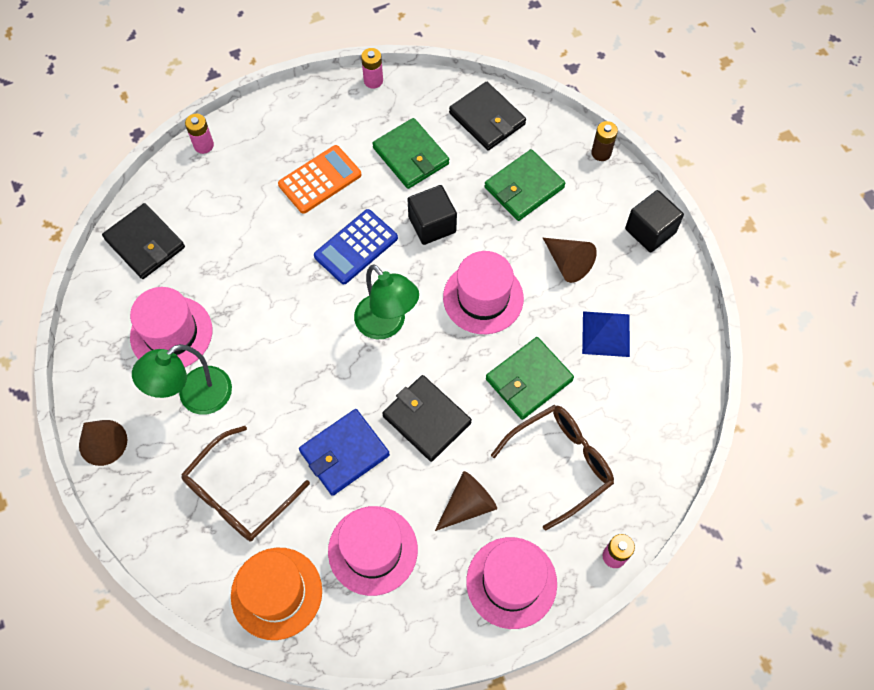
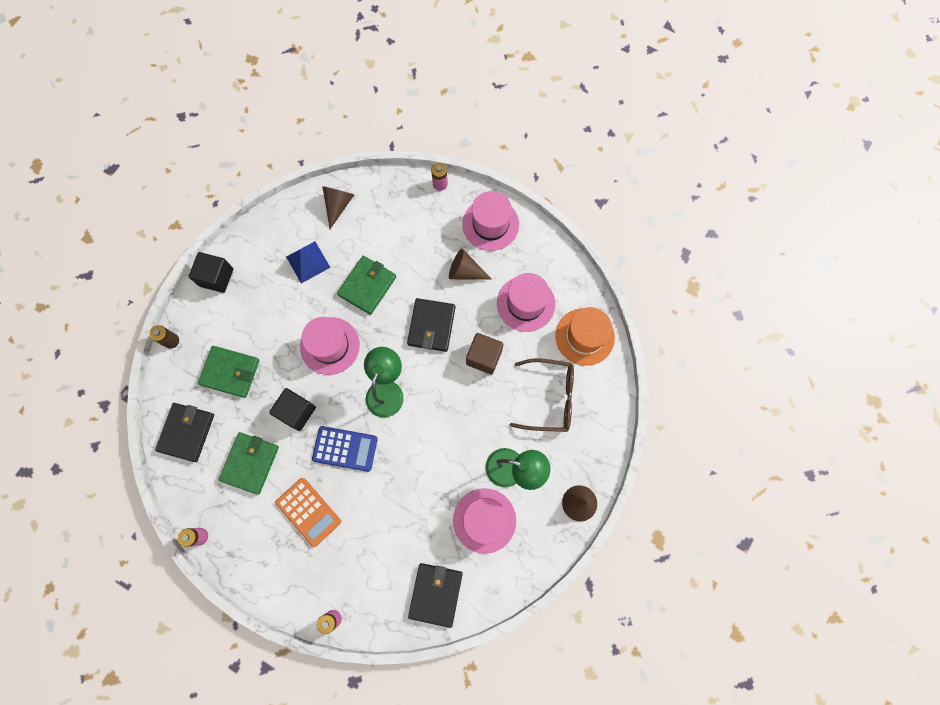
camera: 125 degrees left, 10 degrees up
orange calculator [278,145,361,214] -> orange calculator turned 150 degrees counterclockwise [275,478,341,547]
blue wallet [299,409,390,496] -> brown cube [466,333,503,375]
green wallet [486,337,574,420] -> green wallet turned 75 degrees counterclockwise [337,256,396,315]
brown glasses [491,405,614,531] -> none
brown cone [543,238,597,283] -> brown cone moved to [322,186,354,229]

